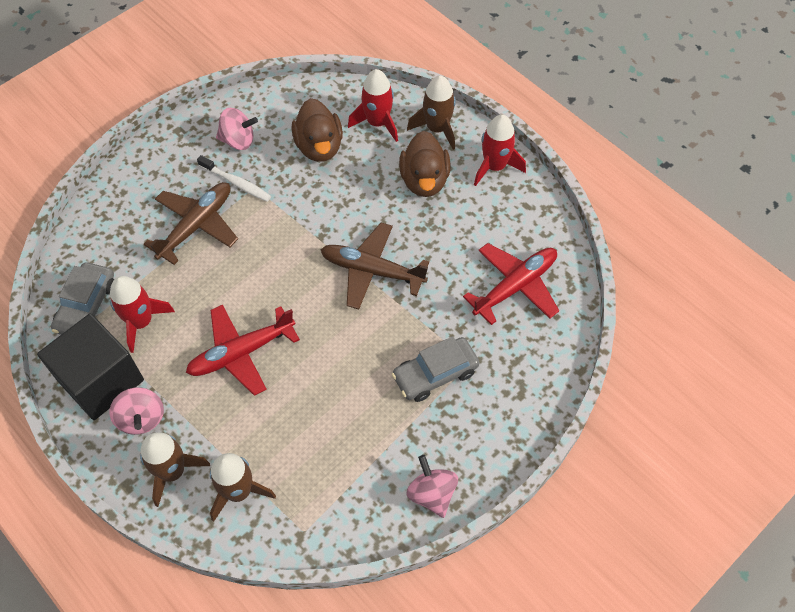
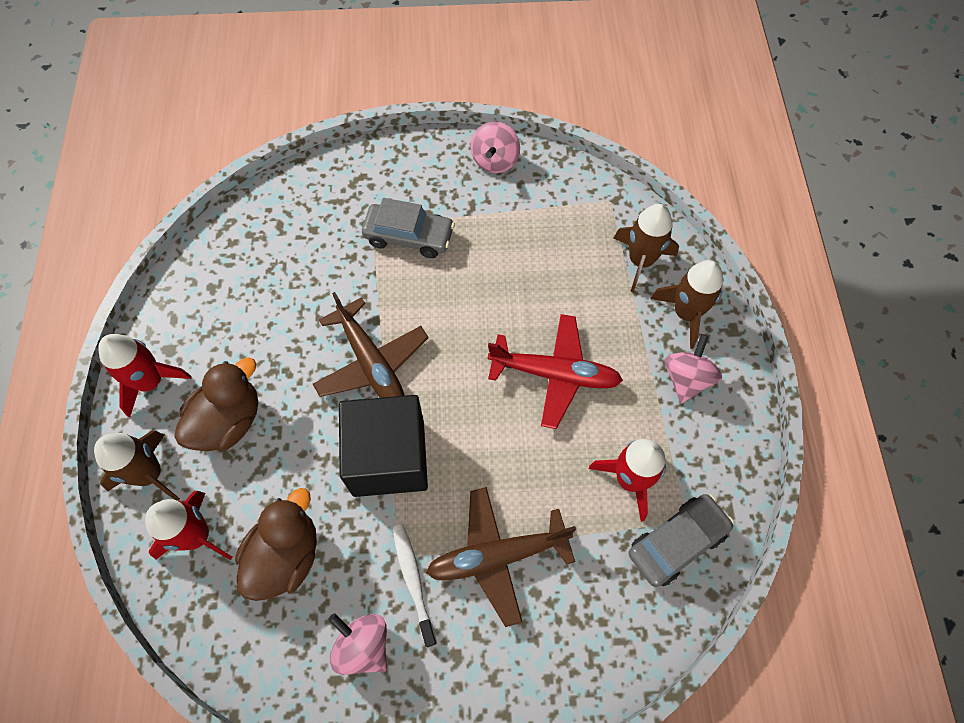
camera: 140 degrees left, 5 degrees up
black cube [37,314,144,420] -> black cube moved to [339,395,428,497]
red plane [463,243,559,325] -> none

